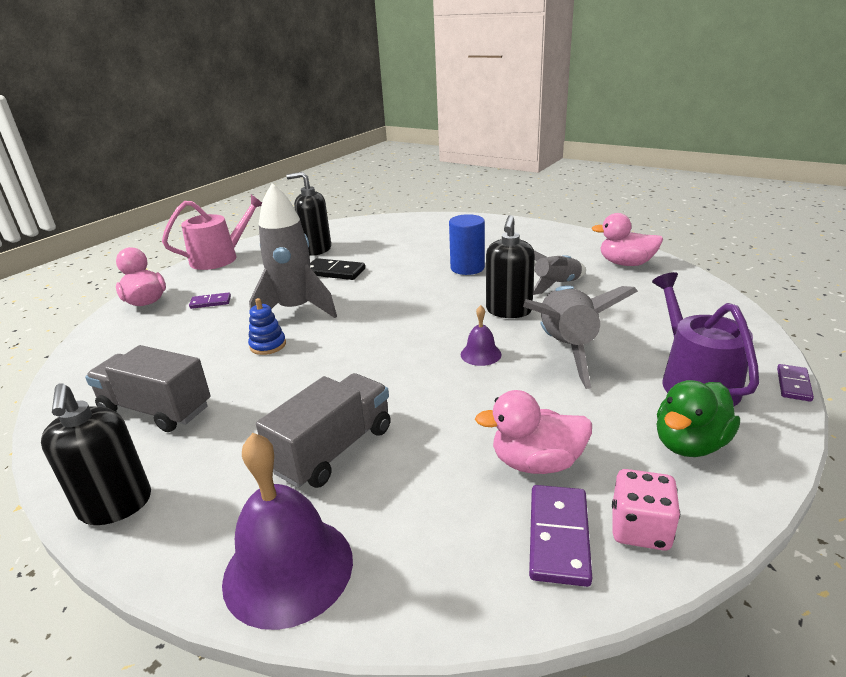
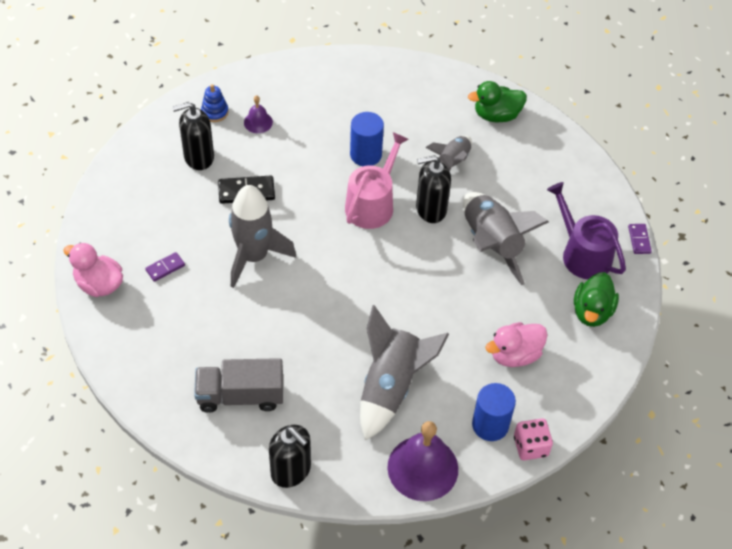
camera: 30 degrees left, 25 degrees up
pink watering can [162,195,262,270] -> pink watering can moved to [345,132,408,229]
blue stacking toy [248,298,286,355] -> blue stacking toy moved to [201,84,228,122]
grey truck [256,373,391,488] -> grey rocket [360,305,449,441]
purple bell [461,305,502,366] -> purple bell moved to [244,95,273,133]
black soap dispenser [486,215,535,318] -> black soap dispenser turned 90 degrees clockwise [416,155,451,223]
purple domino [529,485,592,587] -> none
pink duck [591,213,663,266] -> green duck [468,81,527,122]
pink dice [612,469,680,551] -> pink dice moved to [514,418,553,460]
none -> blue cylinder [472,383,516,441]

